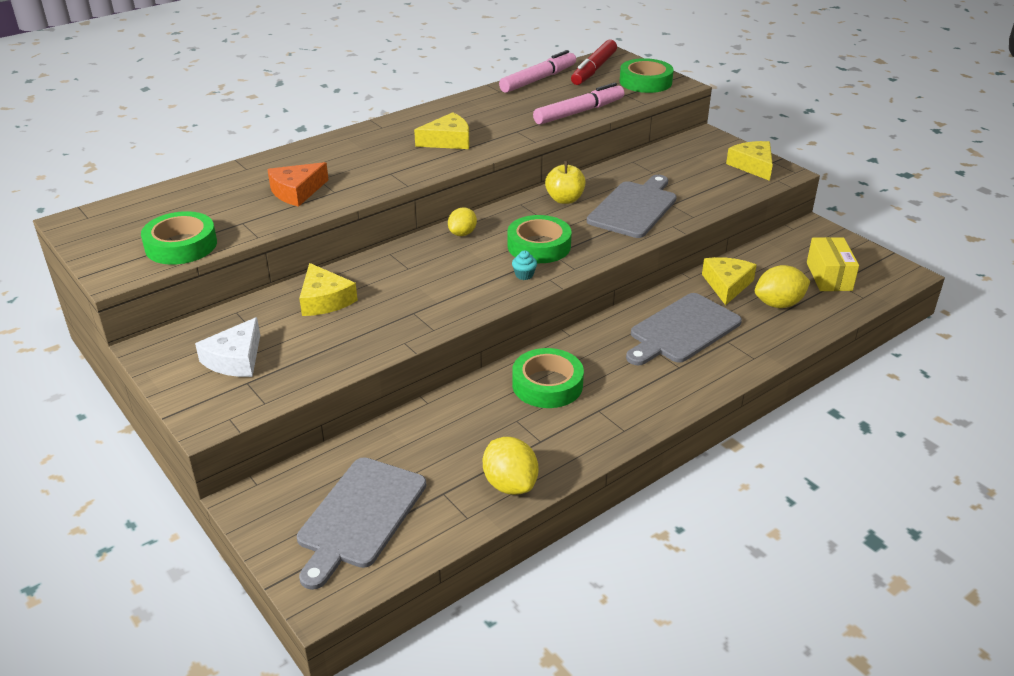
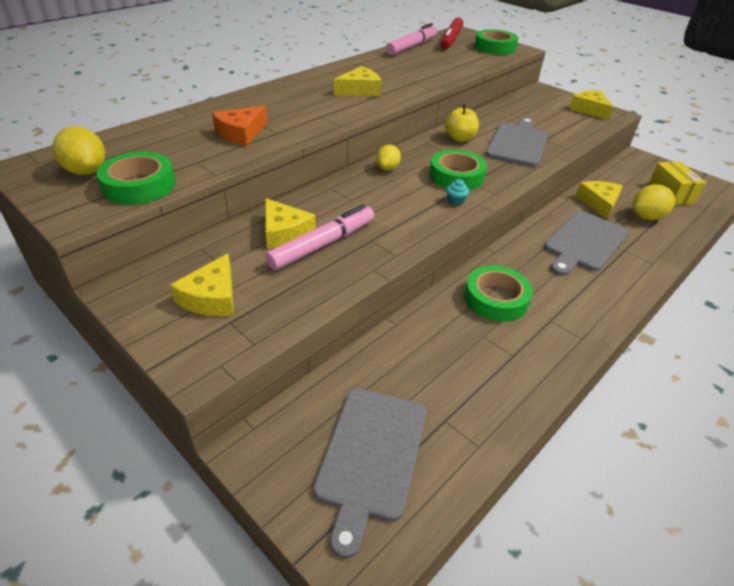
camera: 10 degrees left, 5 degrees up
white cheese [195,317,260,377] -> yellow cheese [170,254,234,316]
yellow lemon [483,437,539,495] -> yellow lemon moved to [53,126,105,175]
pink marker [533,83,624,125] -> pink marker moved to [265,204,374,270]

